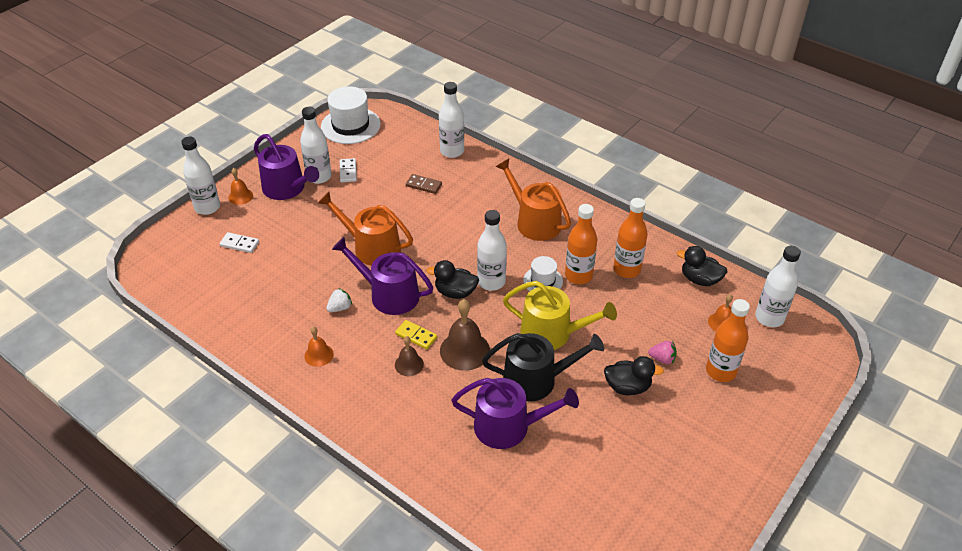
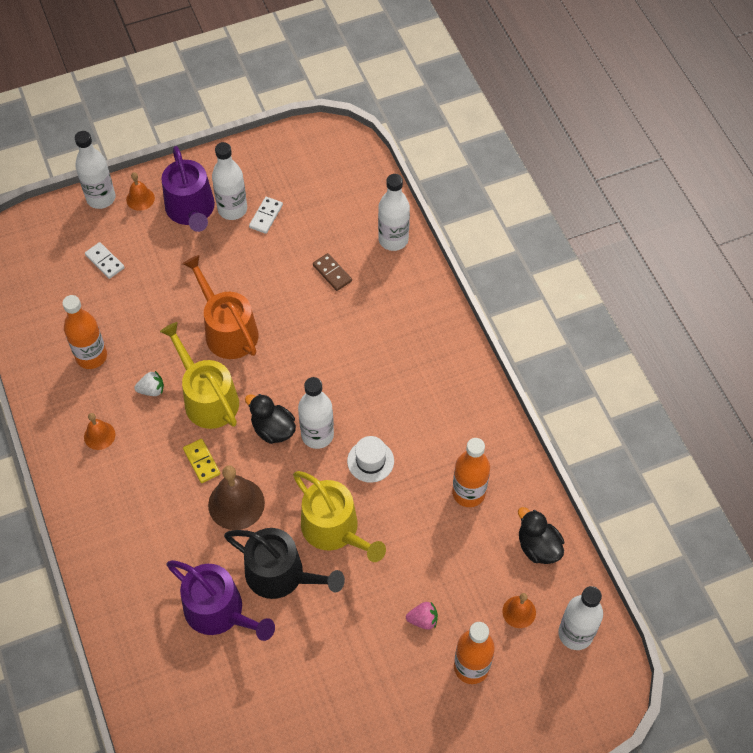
camera: 30 degrees right, 15 degrees up
white hat [321,86,381,144] -> none
purple watering can [332,237,433,315] -> yellow watering can [160,322,239,429]
brown bell [395,336,424,376] -> none
orange watering can [496,159,571,241] -> none
orange bottle [565,204,597,284] -> orange bottle moved to [62,295,107,369]
black duck [604,356,664,395] -> none
pink strawberry [648,341,677,364] -> pink strawberry turned 45 degrees counterclockwise [406,602,438,630]

